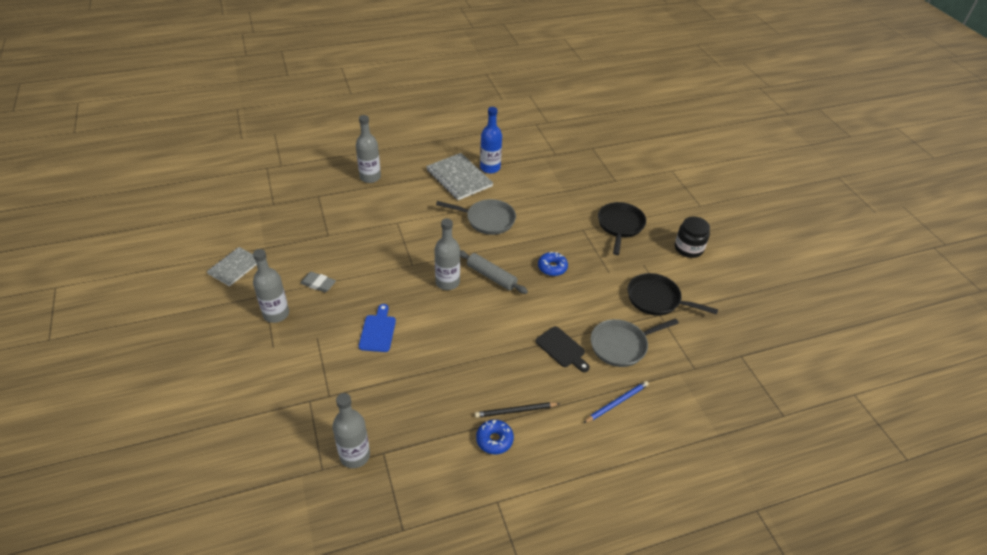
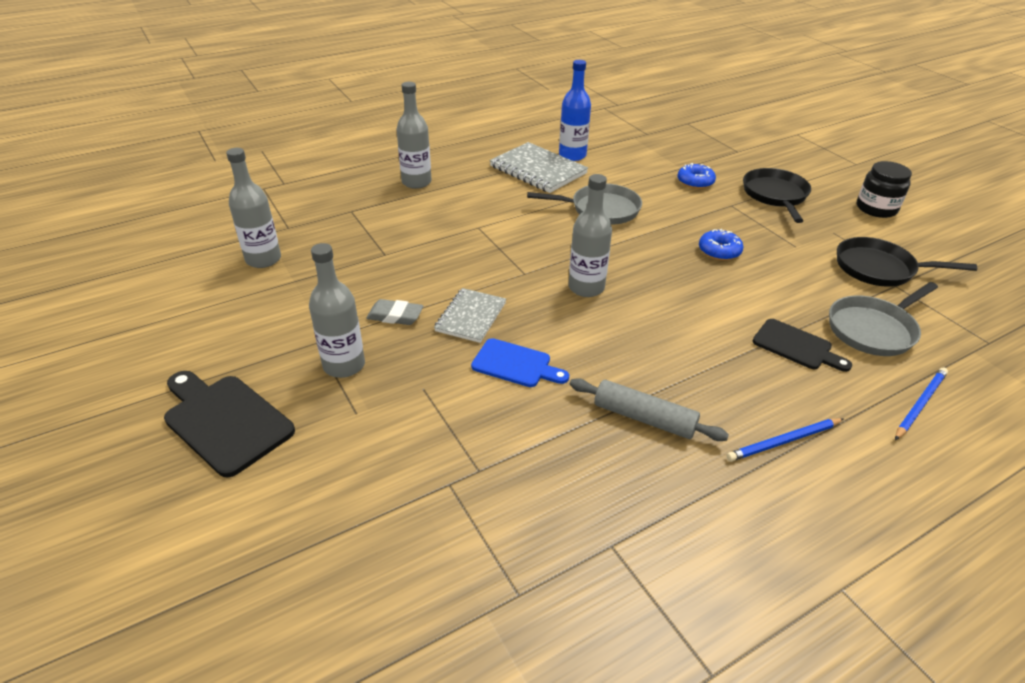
camera: 10 degrees left, 5 degrees down
grey notebook [207,247,257,286] -> grey notebook moved to [434,288,506,343]
grey bottle [332,393,370,468] -> grey bottle moved to [226,148,281,268]
blue cutting board [359,304,396,352] -> blue cutting board turned 120 degrees clockwise [471,338,569,387]
grey rolling pin [460,250,528,294] -> grey rolling pin moved to [570,378,729,441]
black pencil [475,402,560,418] -> blue pencil [727,418,843,461]
blue donut [476,420,514,454] -> blue donut moved to [677,163,716,189]
none -> black cutting board [164,371,295,478]

